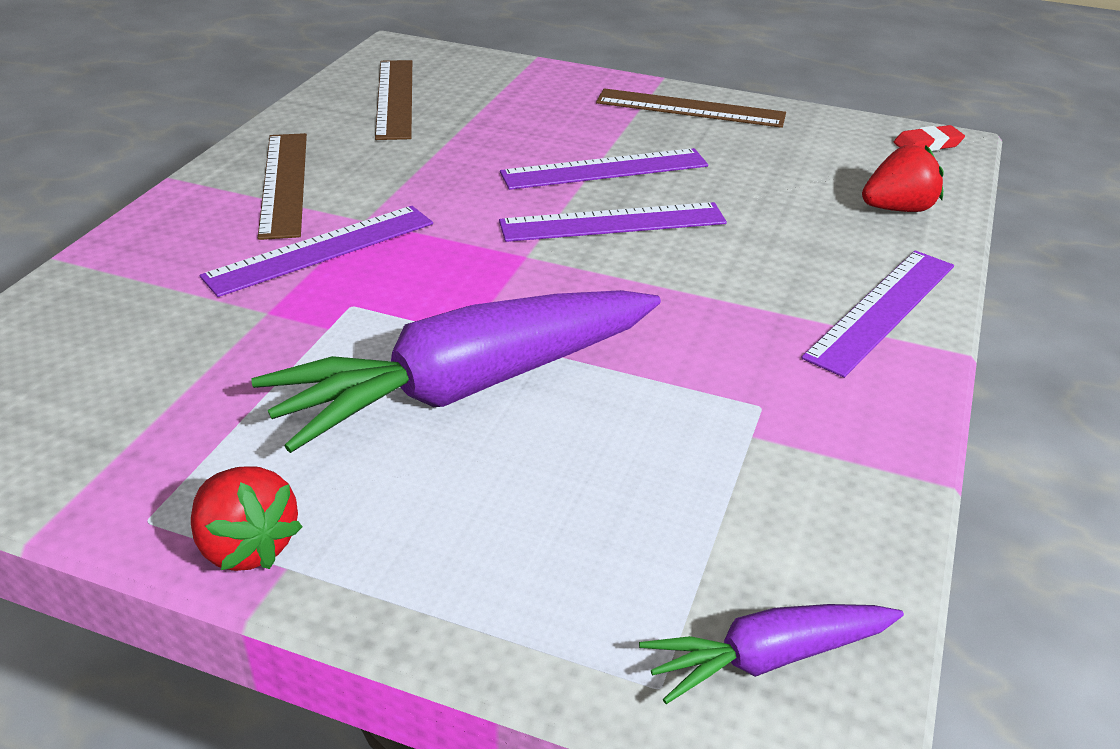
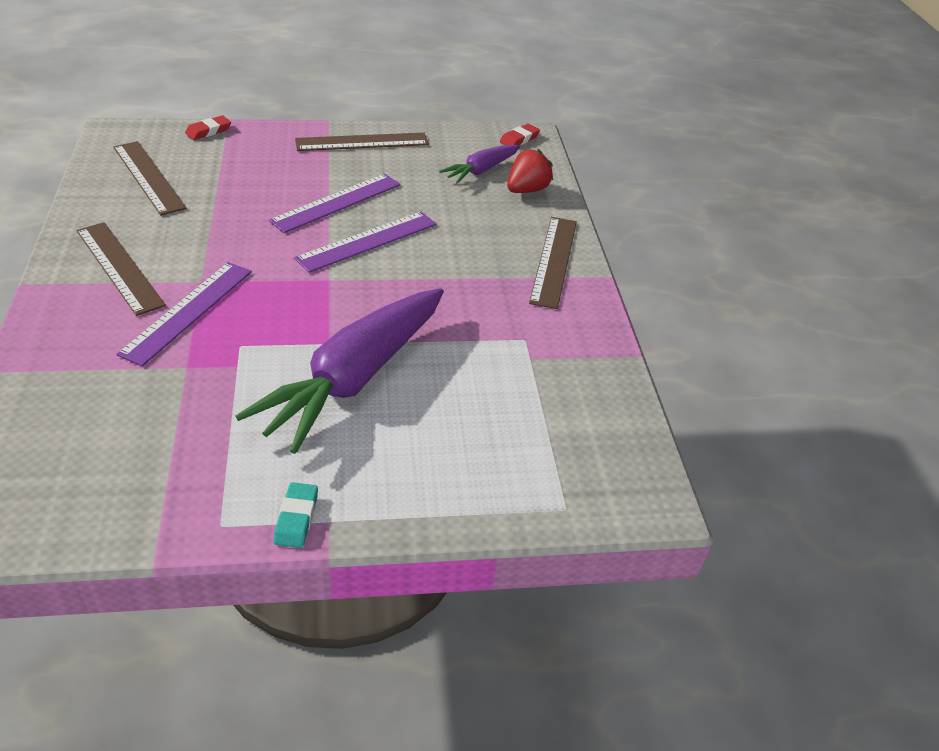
camera: 30 degrees left, 5 degrees up
red strawberry [191,467,302,571] -> turquoise eraser [274,482,318,548]
purple carrot [639,604,904,704] -> purple carrot moved to [439,145,520,183]
purple ruler [801,250,954,378] -> brown ruler [529,217,577,309]
none -> red eraser [185,115,231,140]

